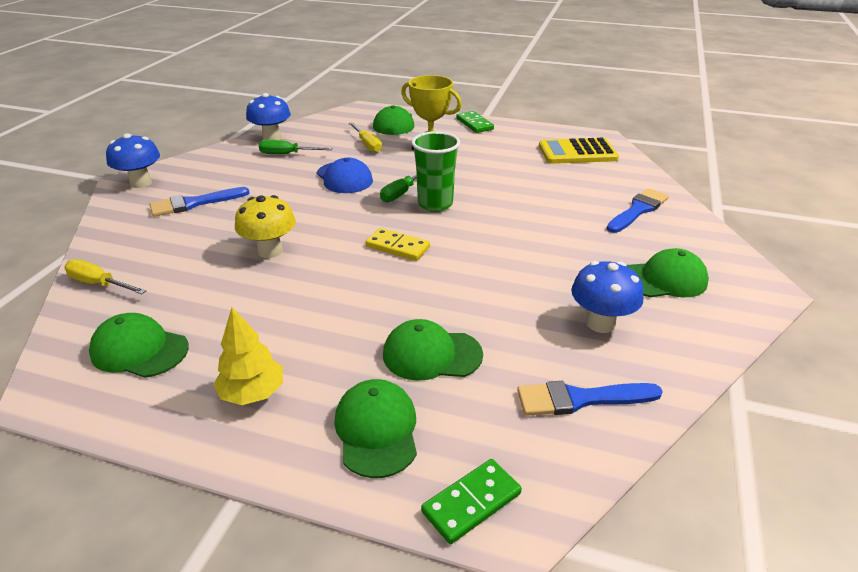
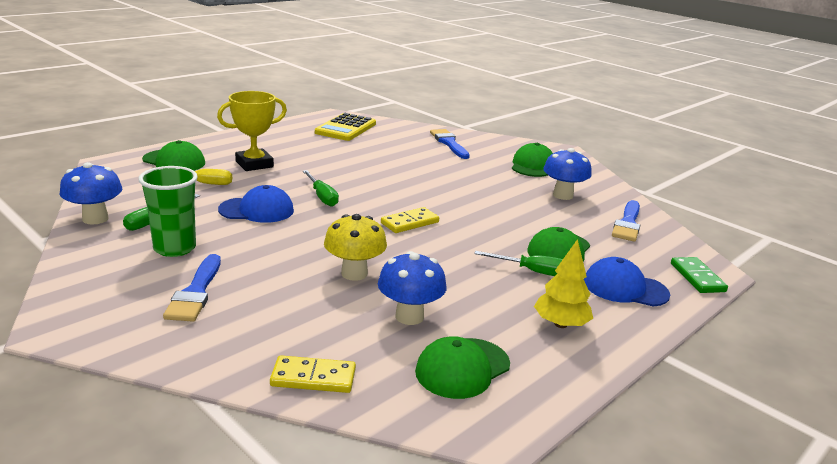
camera: 65 degrees left, 10 degrees down
yellow screwdriver [64,259,146,294] -> yellow domino [270,355,356,393]
blue mushroom [106,133,160,188] -> blue mushroom moved to [378,251,447,325]
green cap [334,379,417,478] -> blue cap [584,257,670,307]
green cup [411,131,460,212] -> green cup moved to [138,166,198,257]
green domino [456,111,494,133] -> none
none -> green screwdriver [474,251,563,276]

